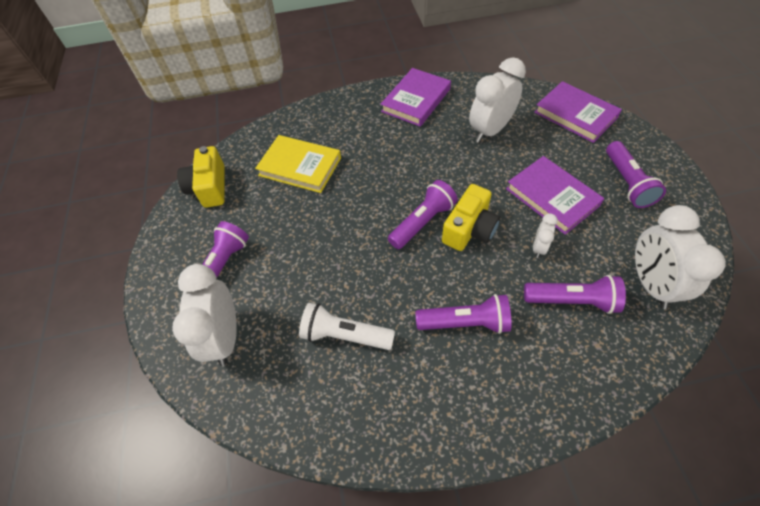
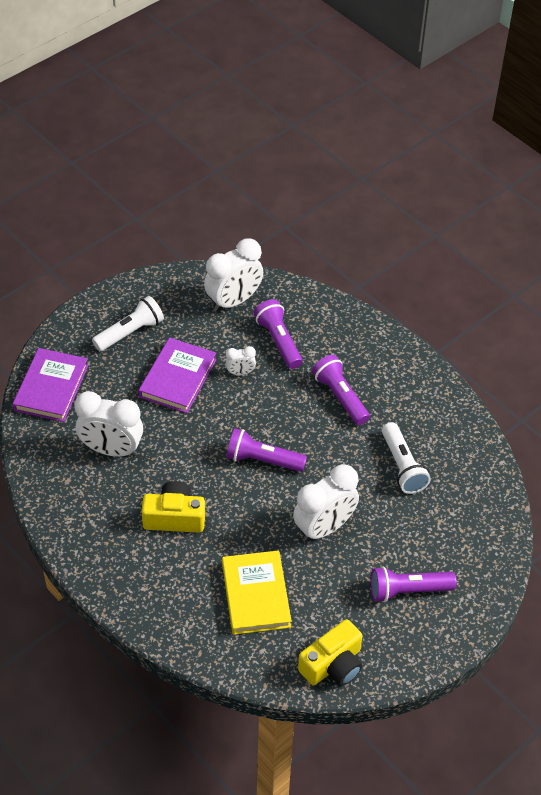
camera: 125 degrees left, 5 degrees down
white clock [172,264,237,366] -> white clock moved to [293,464,359,542]
purple book [381,68,451,127] -> none
yellow camera [442,184,500,251] -> yellow camera moved to [141,481,205,533]
purple flashlight [606,141,666,208] -> white flashlight [92,296,164,351]

